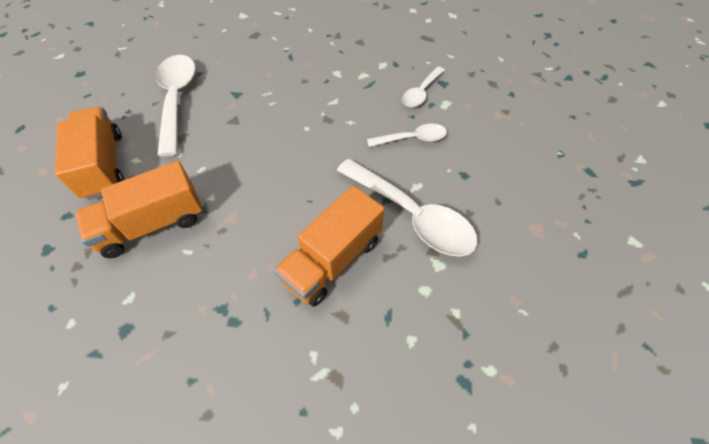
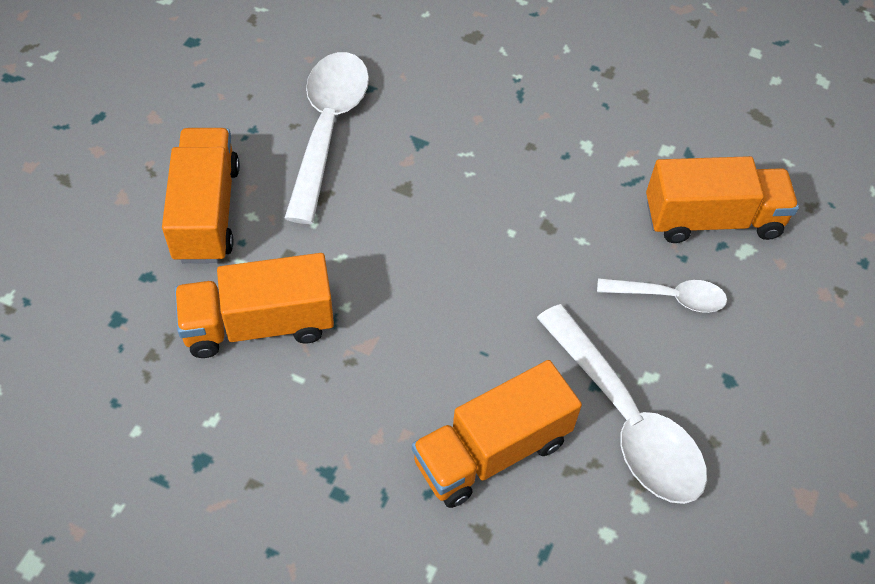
camera: 15 degrees right, 0 degrees up
white spoon [402,67,445,107] -> orange truck [646,156,799,243]

